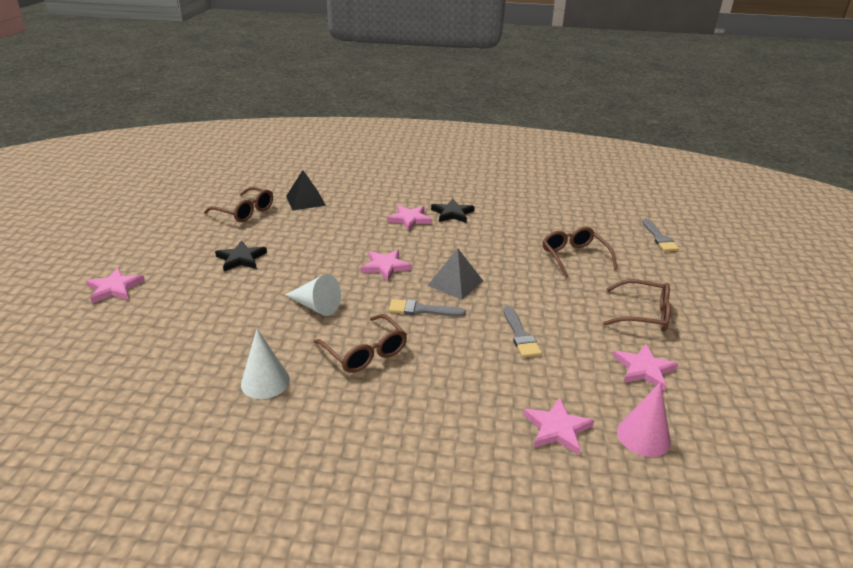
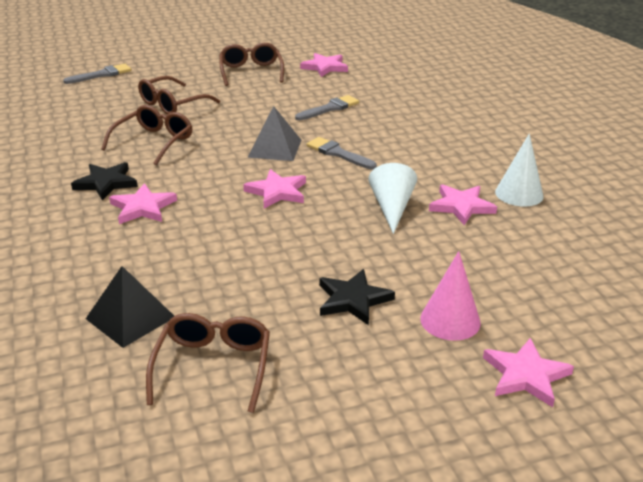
camera: 115 degrees left, 0 degrees up
brown glasses [314,314,407,373] -> brown glasses moved to [101,105,193,165]
grey brush [389,299,466,317] -> grey brush turned 150 degrees clockwise [306,137,377,169]
pink star [523,398,594,455] -> pink star moved to [429,184,497,225]
pink cone [617,382,671,457] -> pink cone moved to [420,251,481,341]

